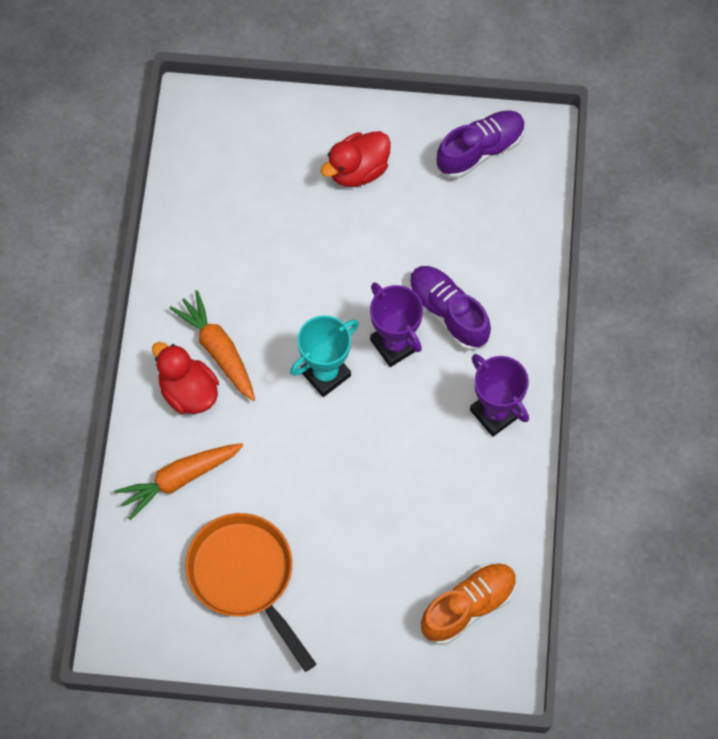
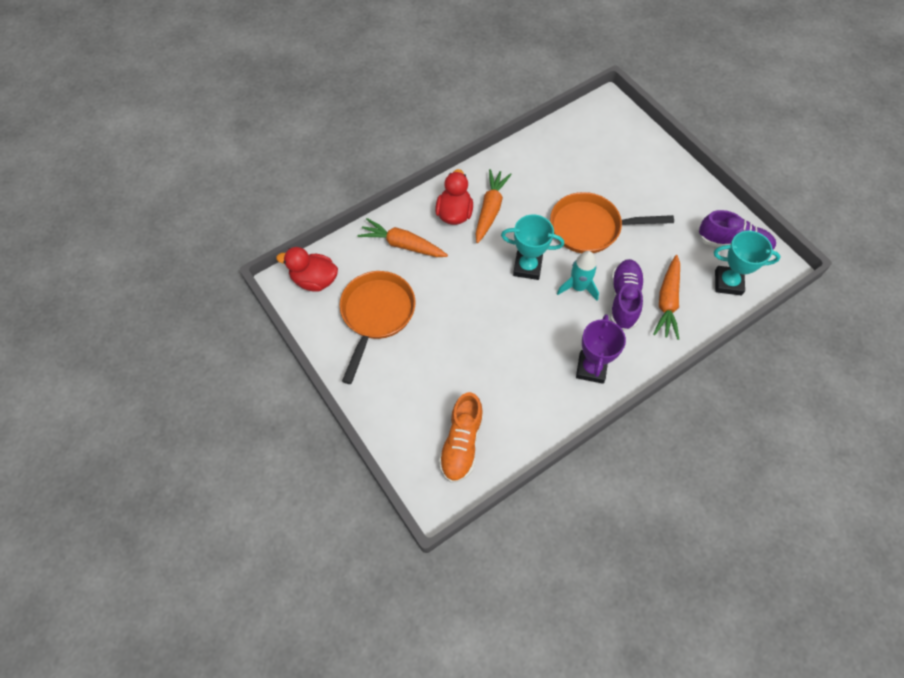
camera: 50 degrees right, 5 degrees down
red duck [321,131,391,187] -> red duck moved to [276,247,338,292]
purple trophy [370,282,423,367] -> turquoise rocket [557,251,599,301]
orange shoe [420,563,517,645] -> orange shoe turned 90 degrees clockwise [439,392,483,483]
none -> orange pan [550,192,674,253]
none -> orange carrot [653,255,680,340]
none -> turquoise trophy [714,231,780,296]

